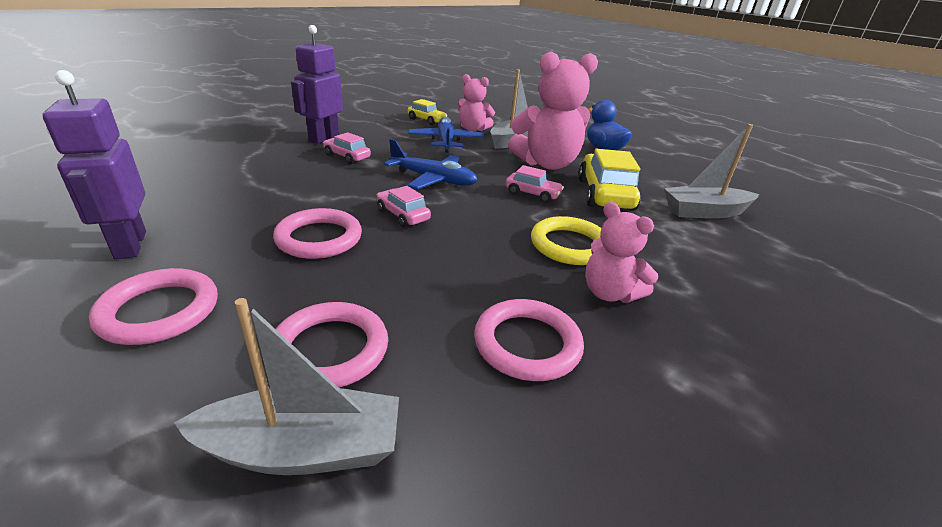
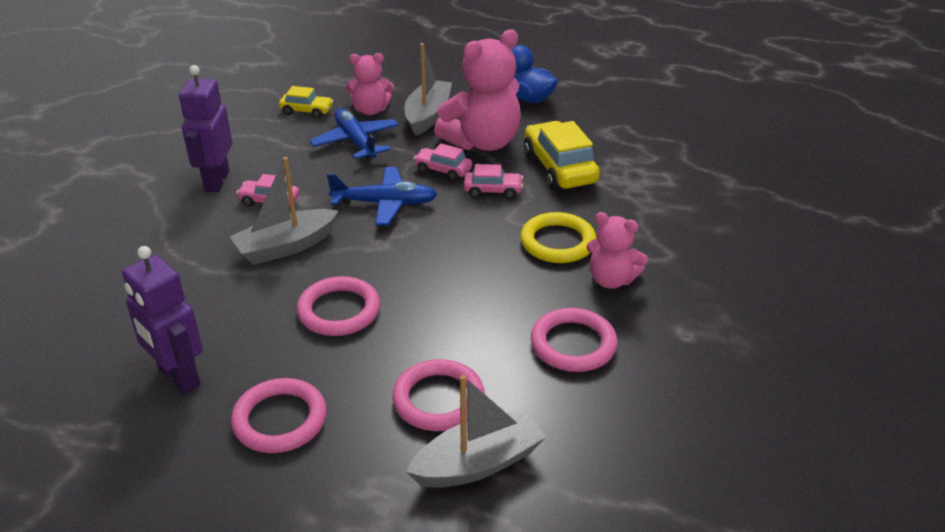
camera: 20 degrees left, 5 degrees up
pink car [376,186,431,228] -> pink car moved to [413,144,472,181]
grey boat [664,124,759,219] -> grey boat moved to [229,157,338,265]

